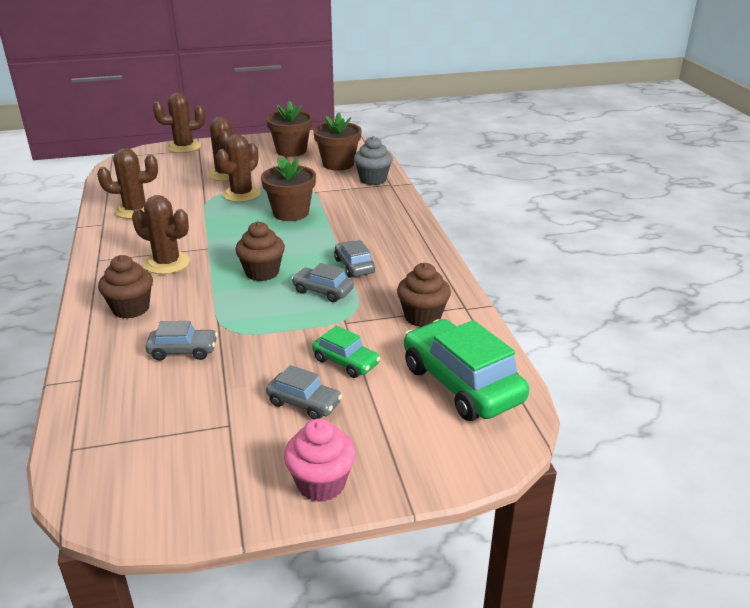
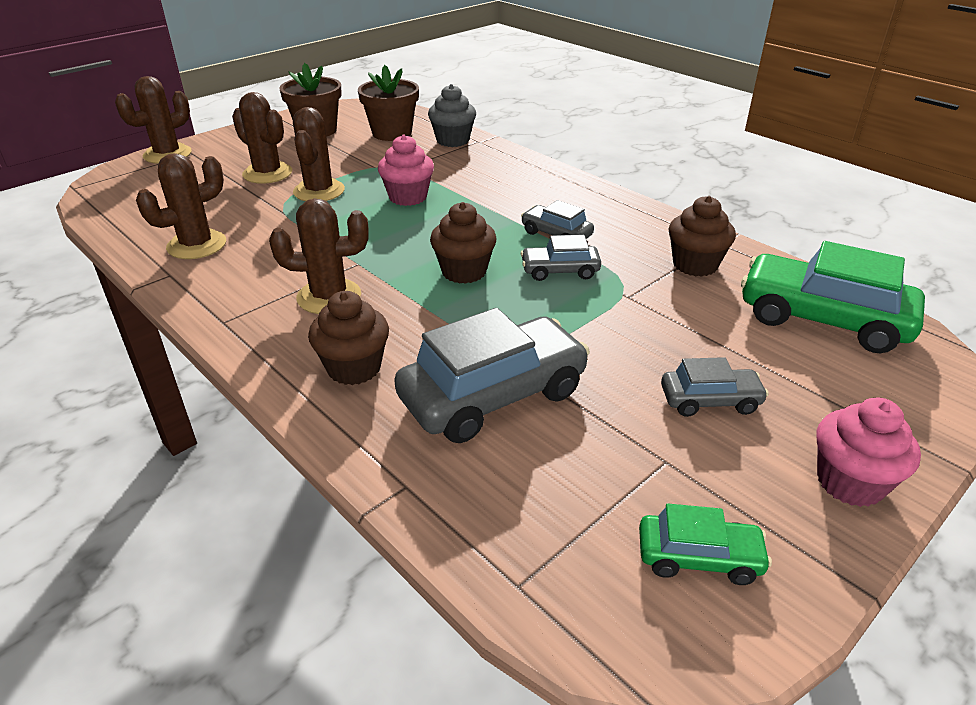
camera: 30 degrees left, 5 degrees up
grey car [146,321,218,361] -> grey car [394,308,590,443], size x1.93
brown flower pot [261,157,316,221] -> pink cupcake [378,134,434,206]
green car [312,326,381,378] -> green car moved to [639,503,772,585]

